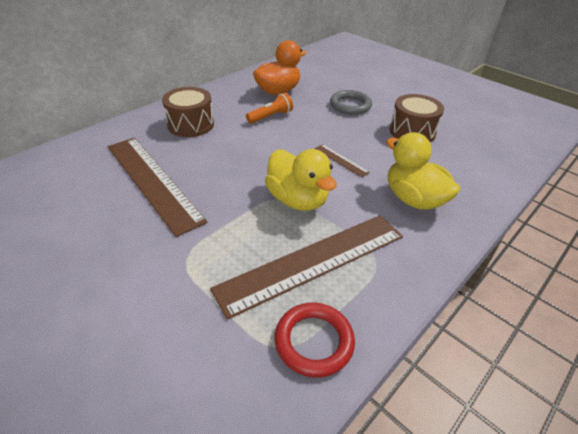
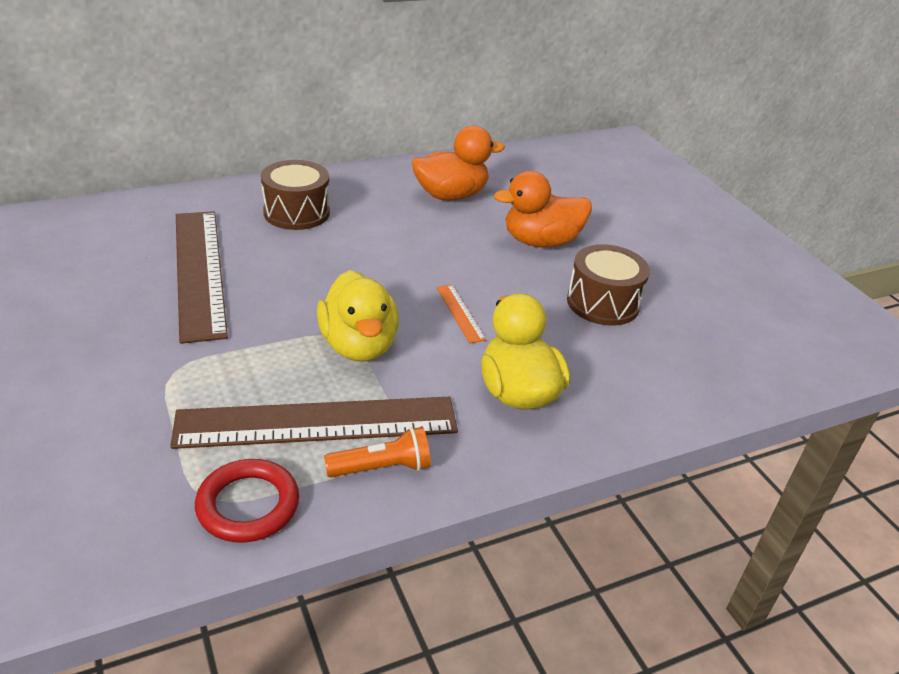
camera: 20 degrees right, 5 degrees down
orange flashlight [246,93,293,124] -> orange flashlight moved to [324,427,431,477]
brown ruler [315,144,370,177] -> orange ruler [436,285,486,343]
grey ring [330,90,372,115] -> orange duck [494,171,592,248]

